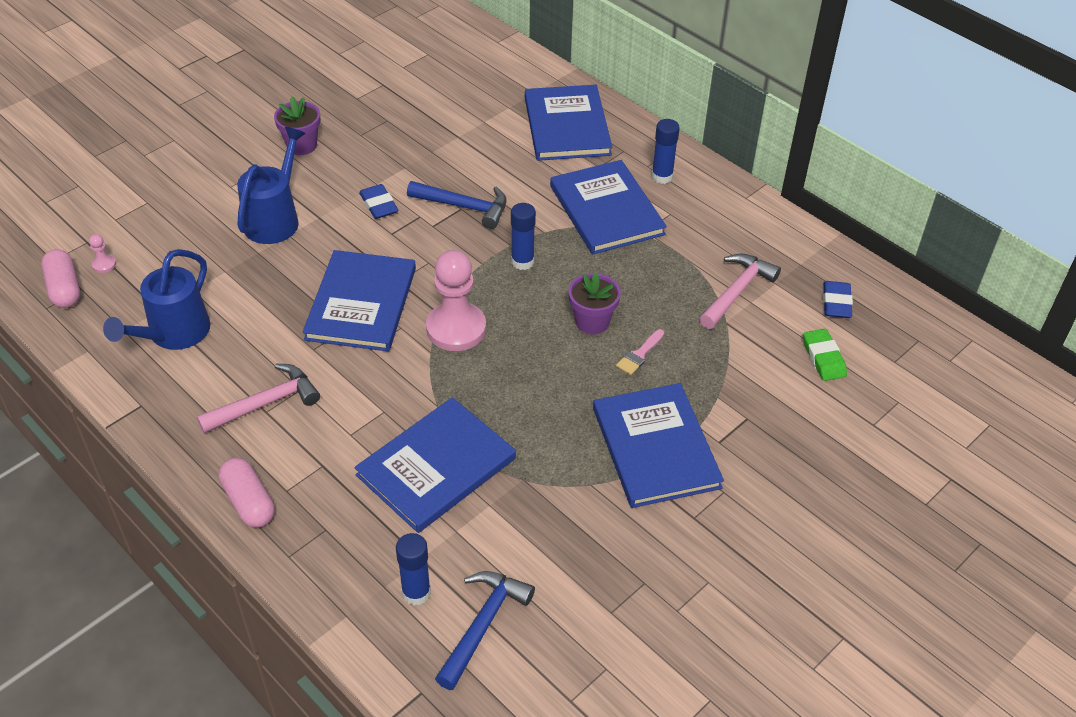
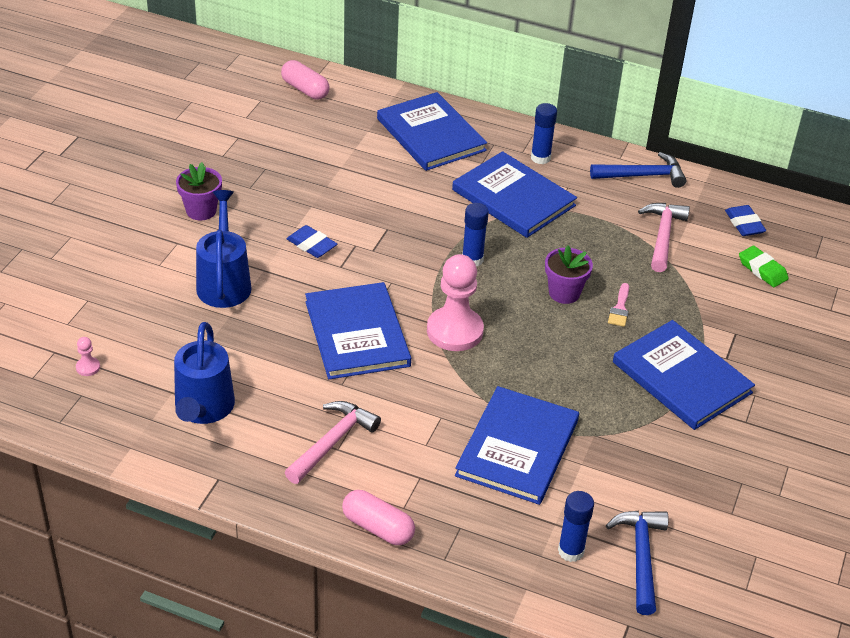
camera: 25 degrees left, 5 degrees down
pink capsule [41,249,80,308] -> pink capsule moved to [281,60,329,99]
blue hammer [407,181,507,229] -> blue hammer moved to [590,152,686,188]

